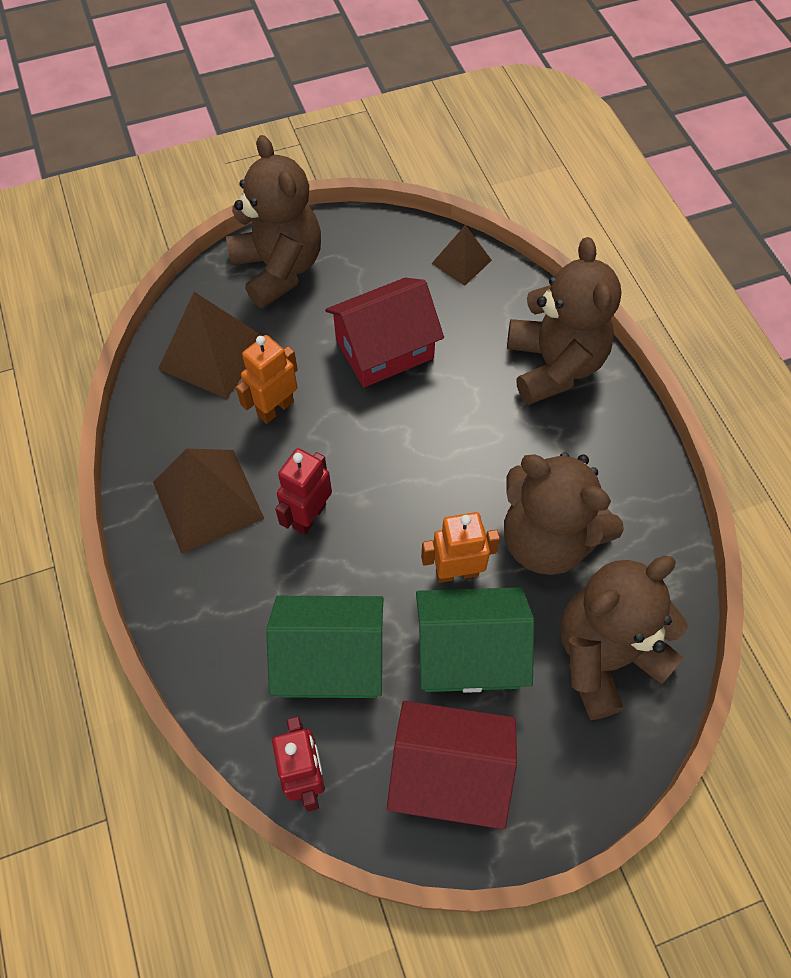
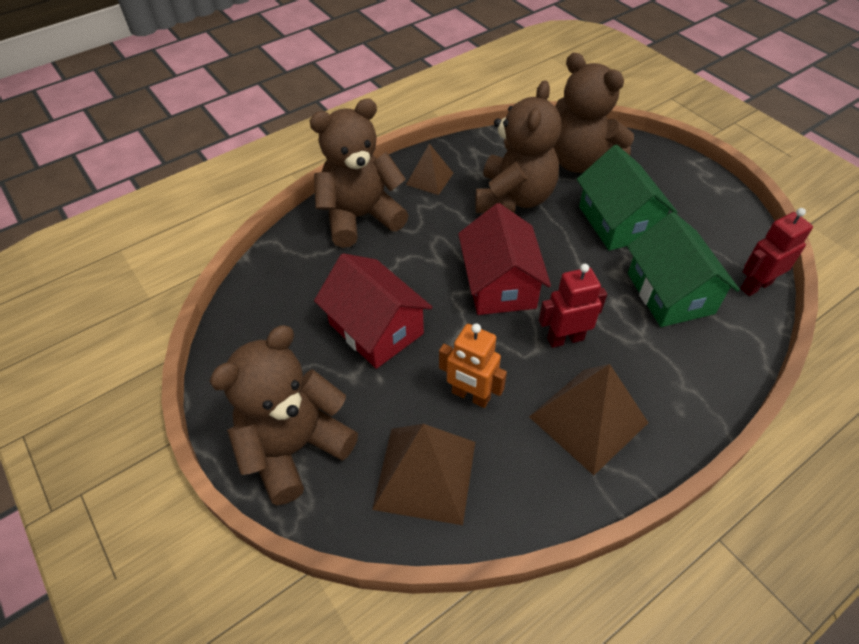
camera: 105 degrees left, 10 degrees down
red robot [275,448,332,535] -> red robot turned 150 degrees clockwise [539,264,607,348]
red house [387,701,517,829] -> red house moved to [458,203,551,315]
orange robot [421,512,500,583] -> none
brown pyramid [431,225,492,286] -> brown pyramid moved to [406,143,453,195]

